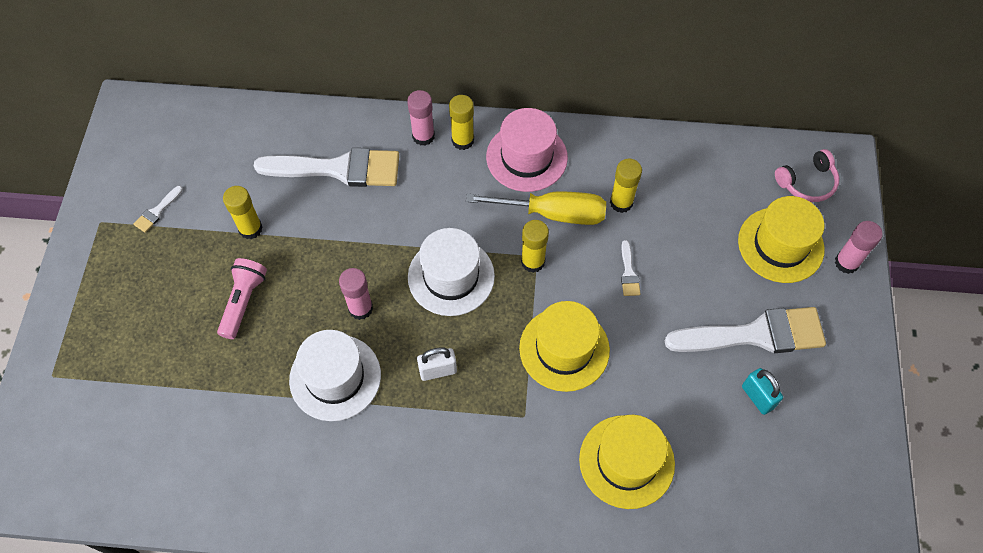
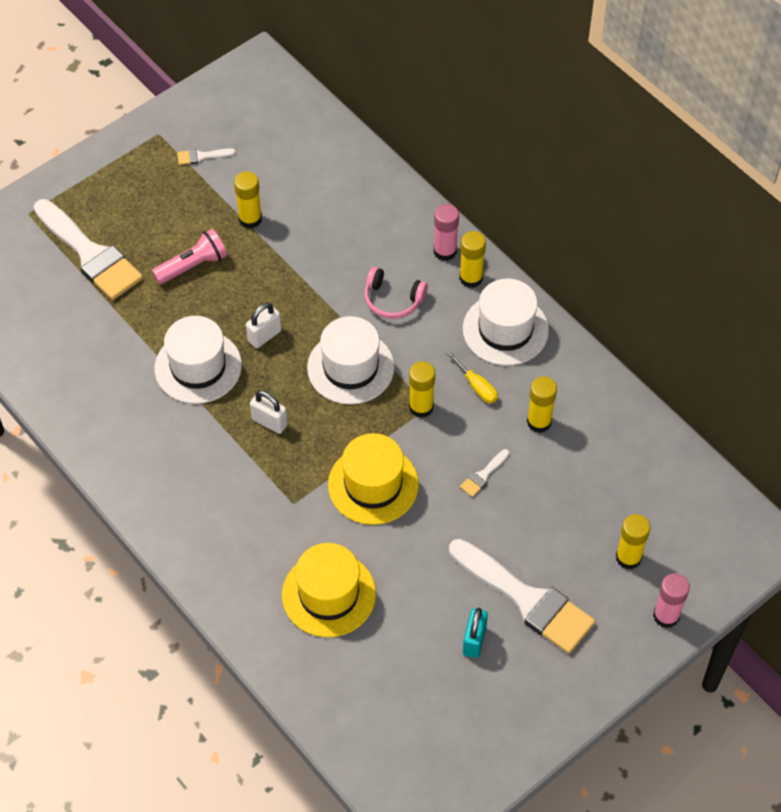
camera: 45 degrees right, 5 degrees down
white brush [254,148,399,187] -> white brush moved to [34,199,143,300]
pink glue stick [339,268,373,320] -> white padlock [246,303,282,348]
yellow screwdriver [466,192,606,225] -> yellow screwdriver [446,351,498,403], size x0.51
pink hat [486,108,568,192] -> white hat [463,279,549,366]
yellow hat [738,196,825,283] -> yellow glue stick [616,514,650,569]
pink headphones [775,149,839,202] -> pink headphones moved to [364,267,428,319]

